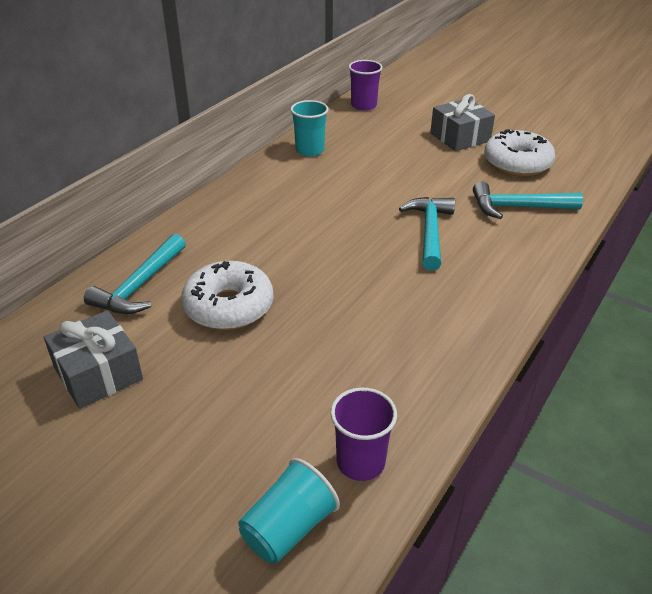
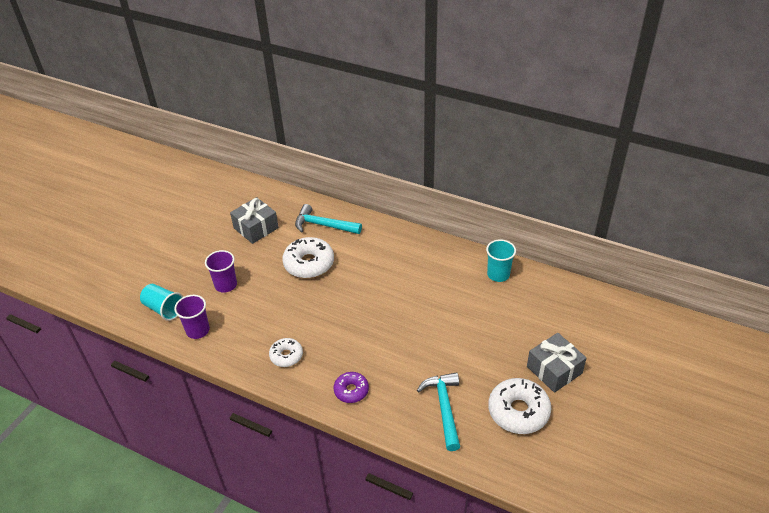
camera: 85 degrees right, 5 degrees up
purple cup [349,60,383,111] -> purple cup moved to [205,250,237,293]
turquoise hammer [399,197,455,271] -> none
none -> white donut [269,338,303,367]
none -> purple donut [334,372,369,403]

